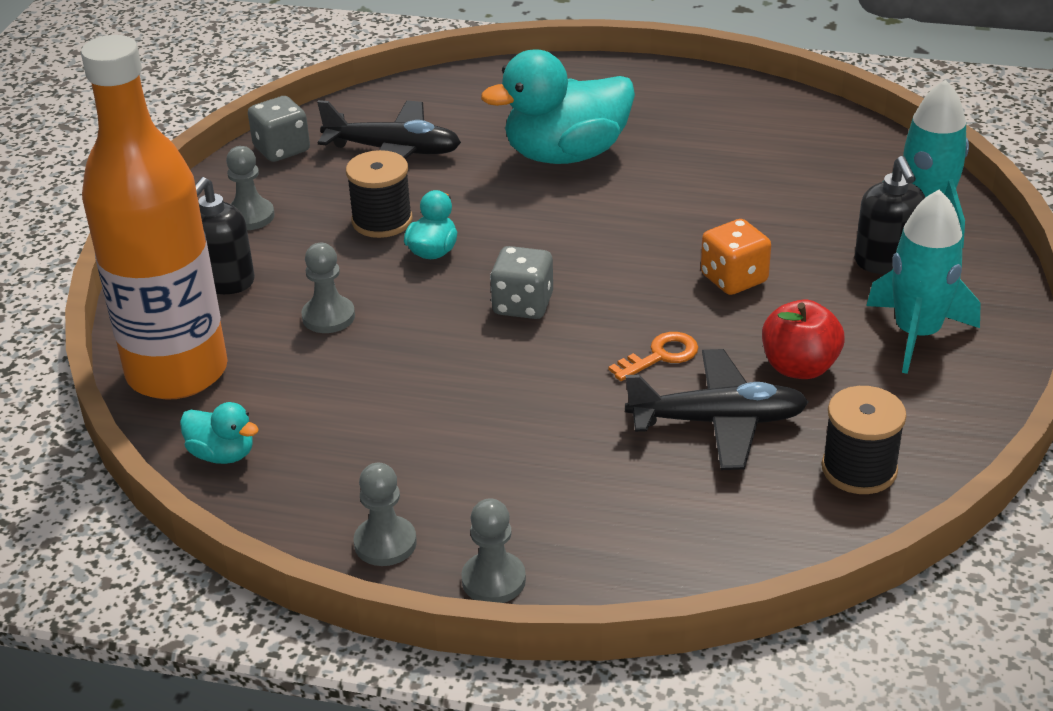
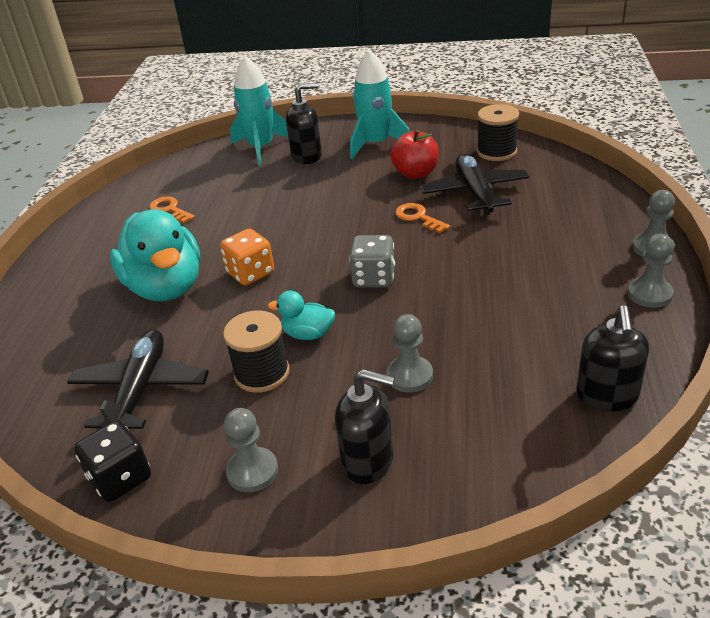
camera: 95 degrees left, 0 degrees up
orange bottle [81,35,228,400] -> none
turquoise duck [180,402,259,464] -> black soap dispenser [576,305,649,412]
grey dice [248,96,310,162] -> black dice [74,421,151,502]
orange dice [701,219,771,295] -> orange dice moved to [220,229,274,285]
none -> orange key [149,197,195,223]

